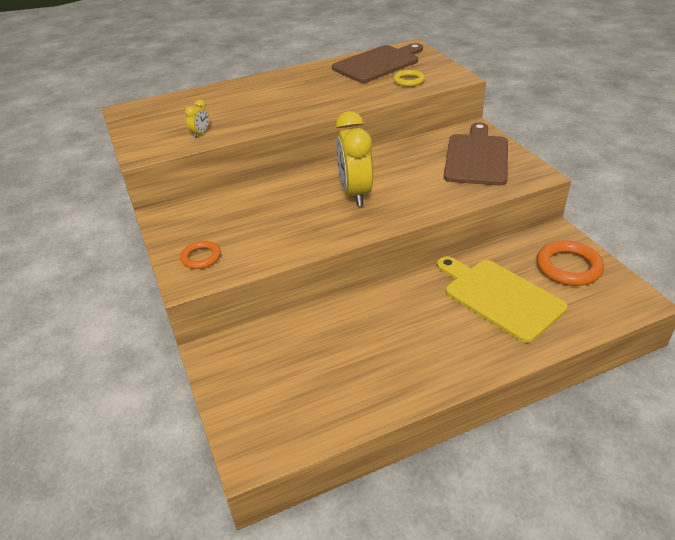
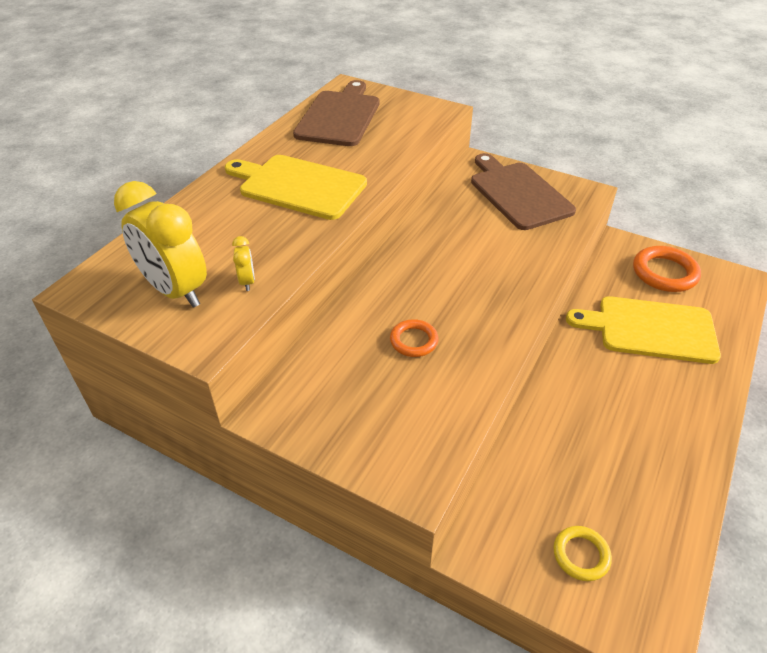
camera: 40 degrees left, 5 degrees up
orange ring [180,241,221,269] -> orange ring moved to [390,319,438,357]
yellow clock [336,111,373,206] -> yellow clock moved to [114,181,207,308]
yellow ring [393,70,425,87] -> yellow ring moved to [553,526,612,581]
none -> yellow cutting board [225,155,367,220]

